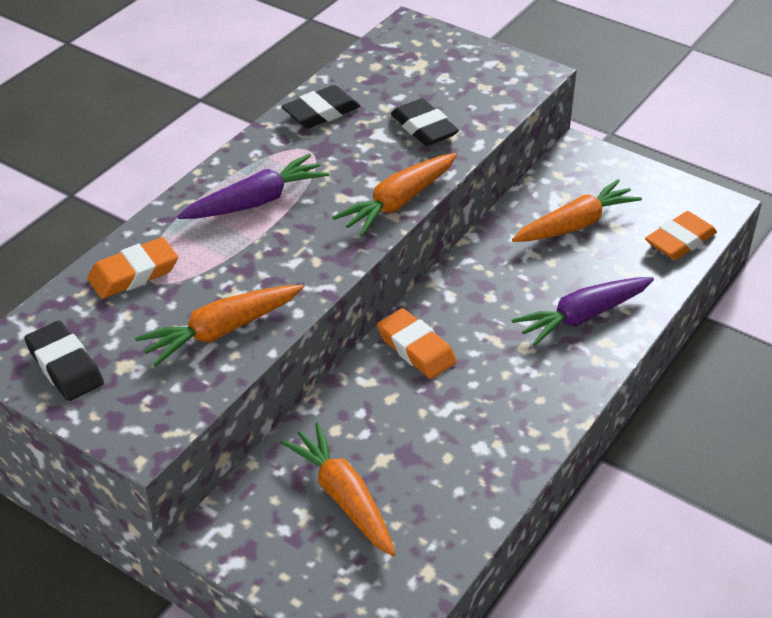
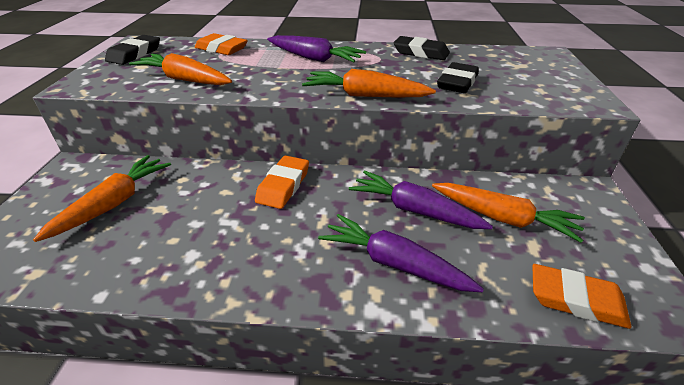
camera: 60 degrees right, 5 degrees down
none -> purple carrot [349,170,493,229]

